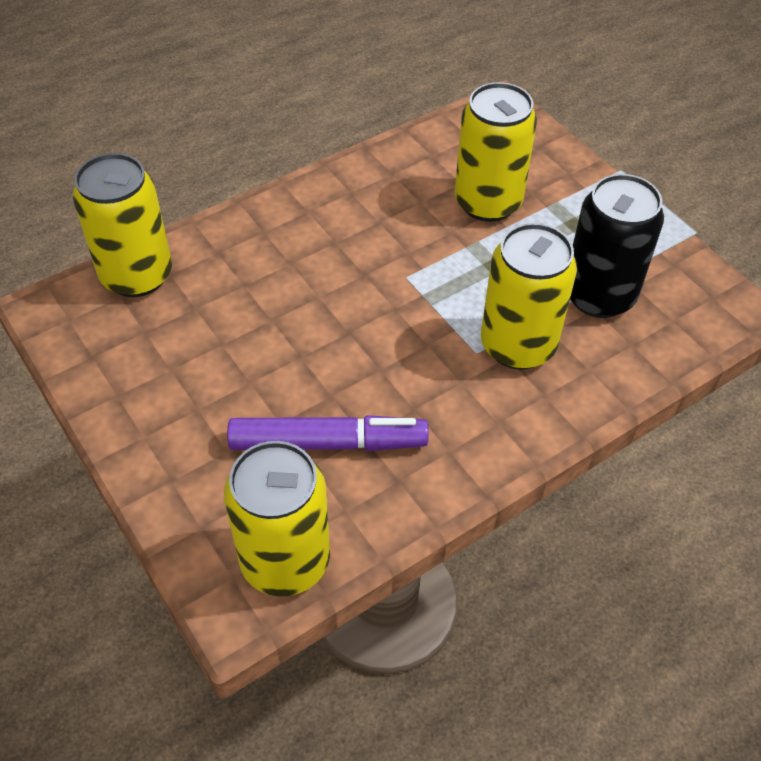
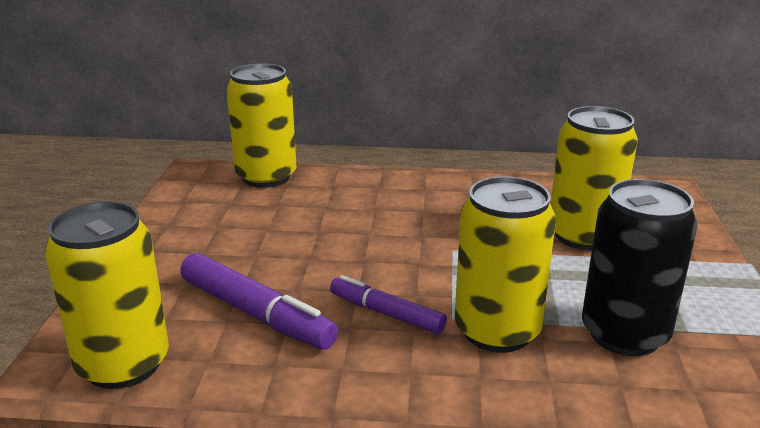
camera: 40 degrees right, 25 degrees down
none -> purple marker [330,275,447,334]

